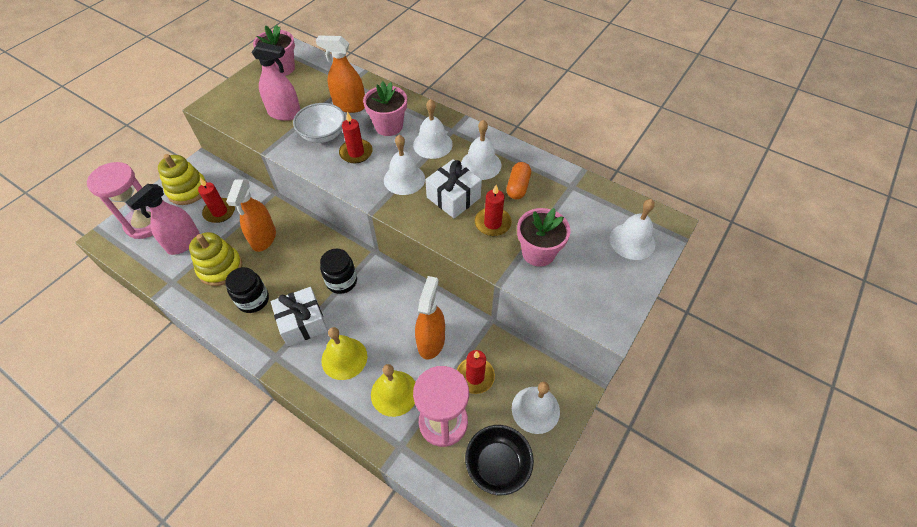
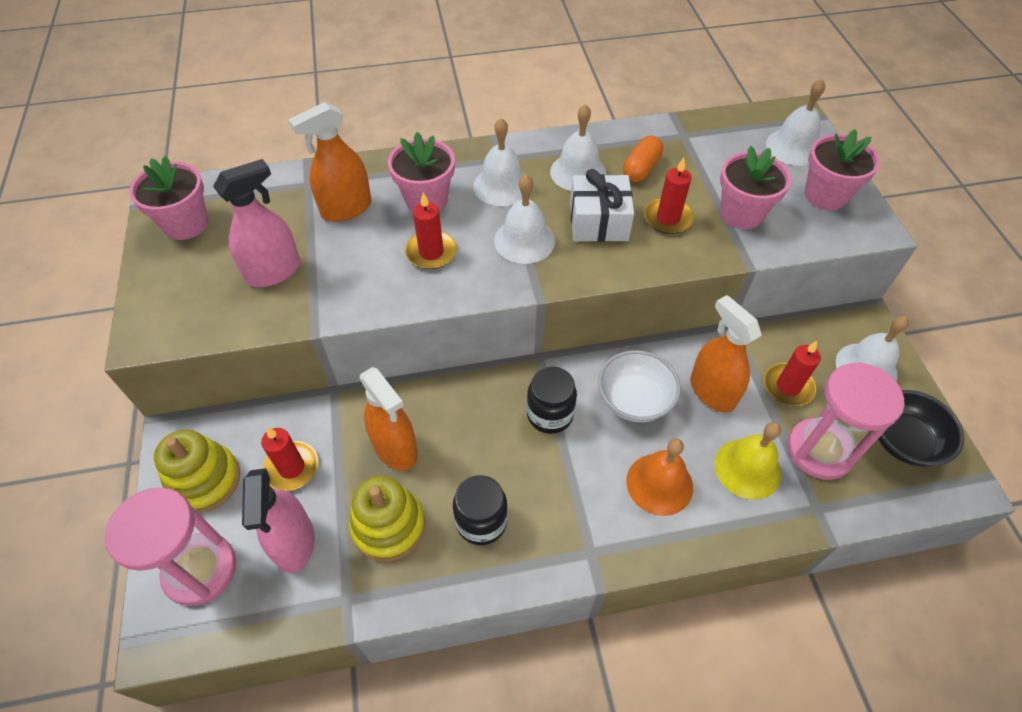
camera: 45 degrees left, 0 degrees up
white gift [271,287,328,346] -> none
white bowl [293,103,345,143] -> white bowl moved to [598,350,681,422]
yellow bell [321,327,367,380] -> orange bell [626,438,693,516]
orange capsule [506,162,531,199] -> orange capsule turned 60 degrees clockwise [623,136,663,182]
none -> pink flower pot [804,129,880,210]

